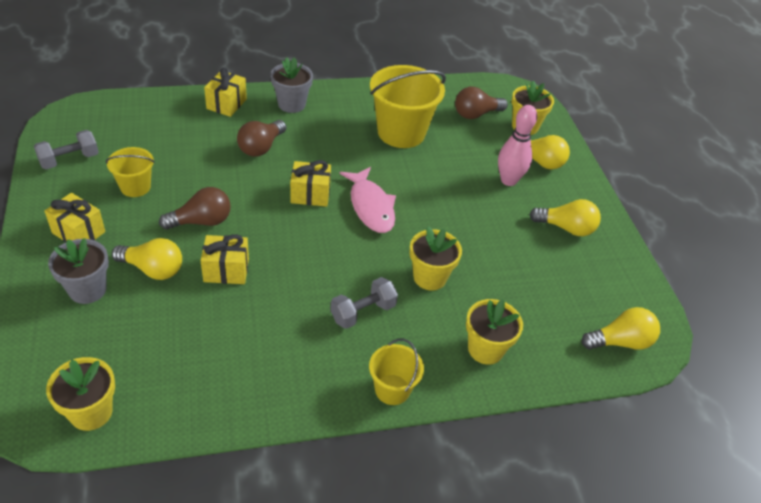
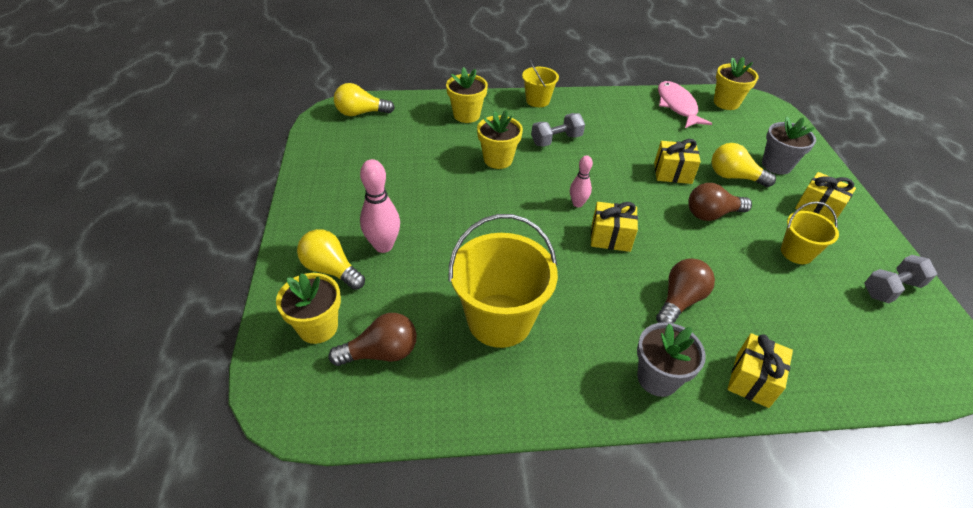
camera: 170 degrees left, 0 degrees up
pink fish [339,167,396,233] -> pink fish moved to [658,81,712,128]
yellow light bulb [529,199,601,236] -> none
none -> pink bowling pin [570,155,593,207]

